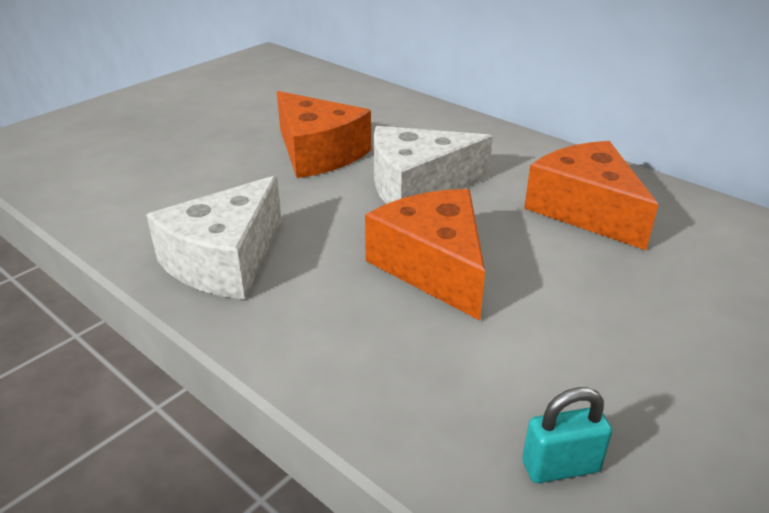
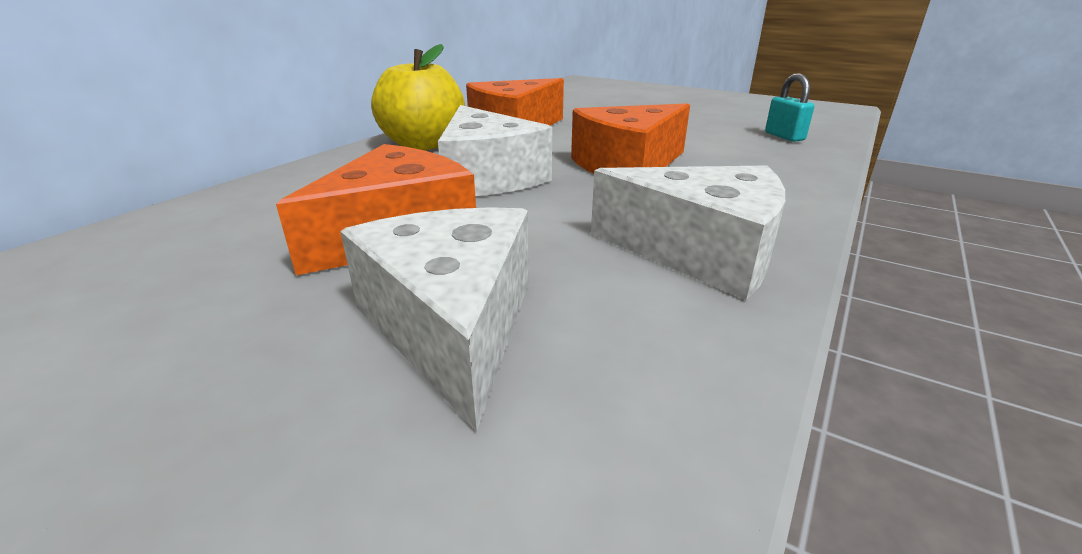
camera: 100 degrees left, 5 degrees down
none -> white cheese [340,207,529,432]
none -> yellow apple [371,44,465,150]

